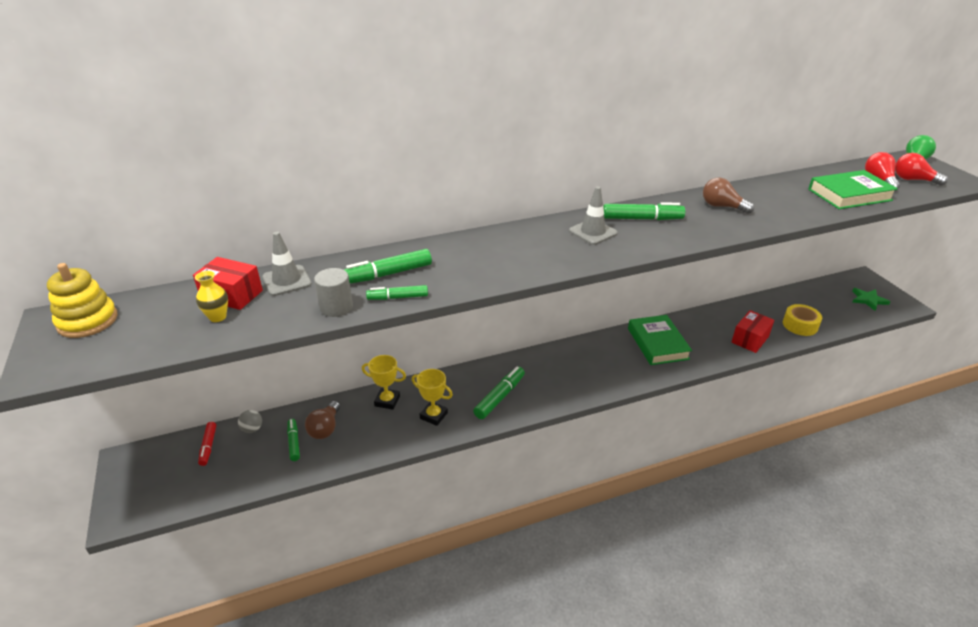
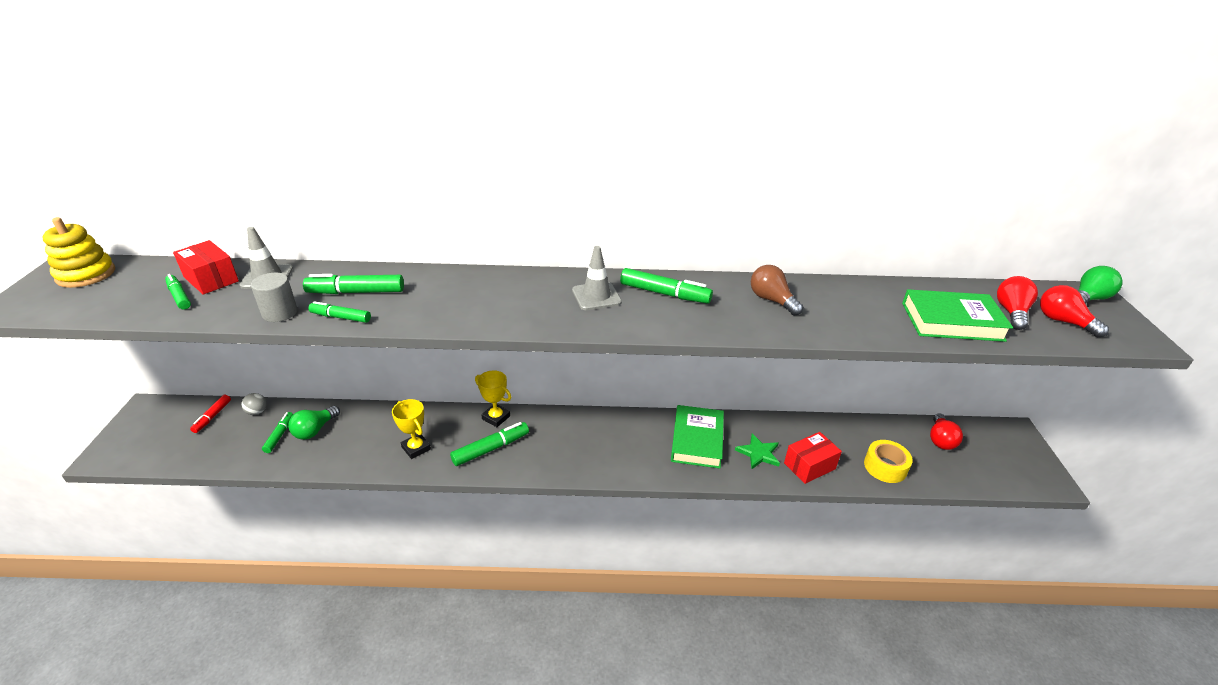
camera: 20 degrees right, 0 degrees up
yellow vase [195,271,228,322] -> green marker [165,274,191,310]
brown light bulb [305,401,340,439] -> green light bulb [288,406,340,440]
yellow trophy [362,355,406,410] -> yellow trophy moved to [475,370,511,427]
green star [852,288,891,311] -> green star moved to [735,434,780,469]
none -> red light bulb [930,413,963,450]

